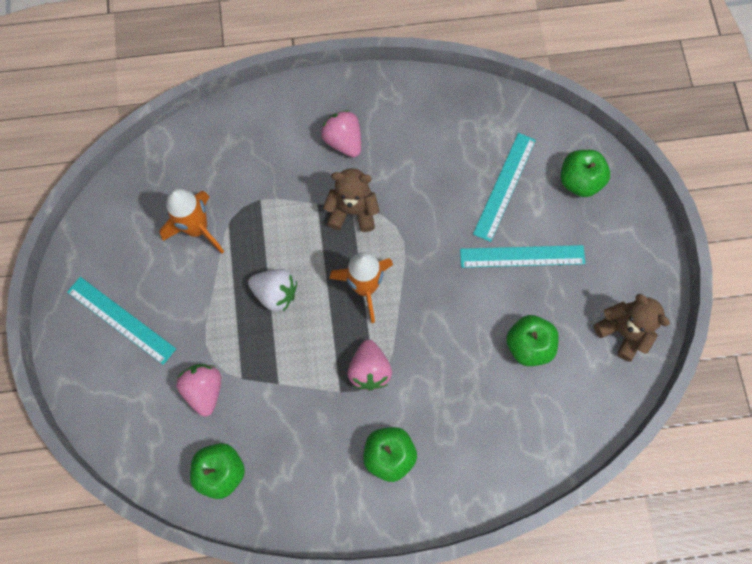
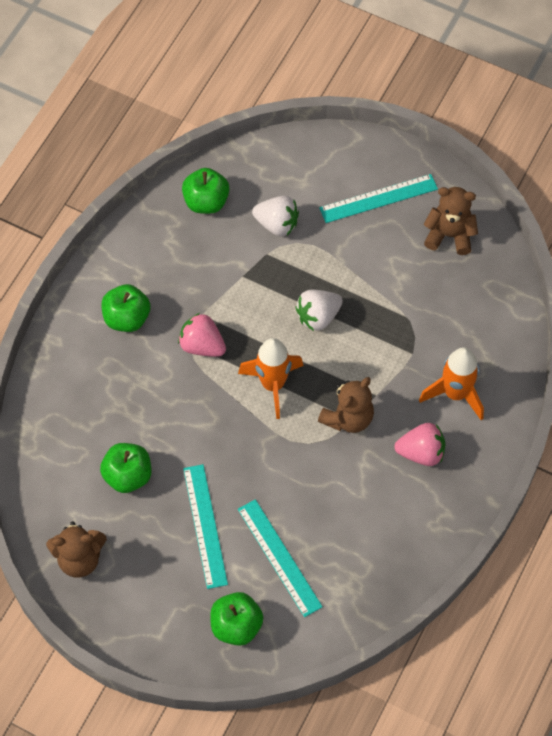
camera: 125 degrees right, 10 degrees down
orange rocket [159,189,224,254] -> orange rocket moved to [419,347,484,420]
pink strawberry [176,364,221,417] -> white strawberry [252,196,299,236]
turquoise ruler [460,245,585,268] -> turquoise ruler turned 45 degrees counterclockwise [183,464,228,589]
none -> brown teddy bear [424,187,478,255]

